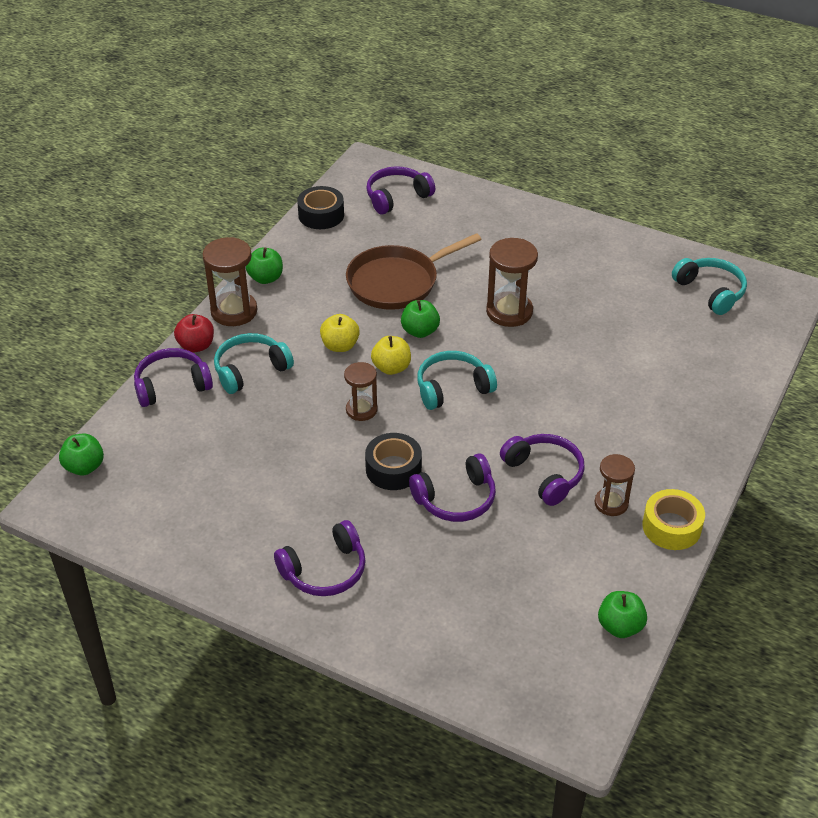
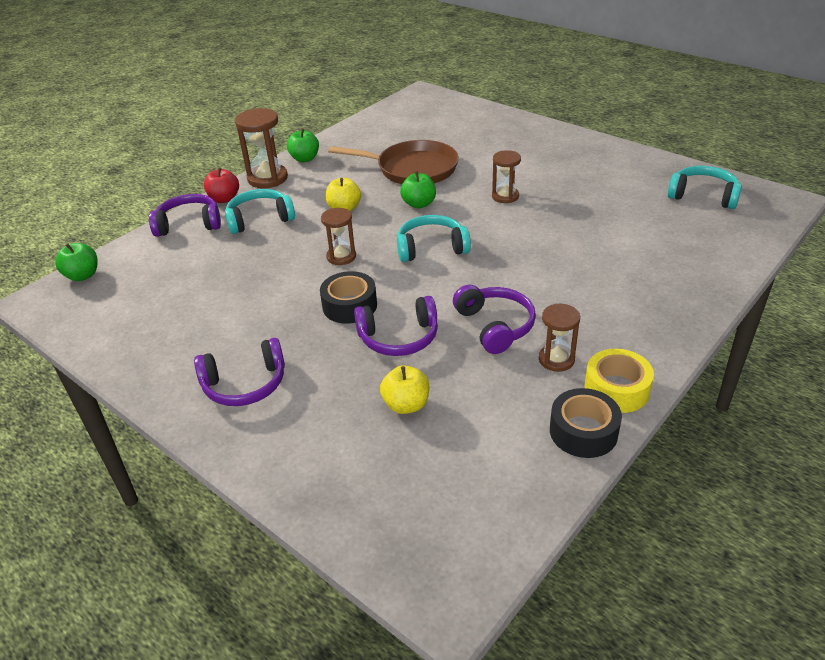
camera: 15 degrees right, 5 degrees down
black tape [297,186,344,229] -> black tape moved to [550,388,622,458]
brown pan [346,233,482,310] -> brown pan turned 150 degrees counterclockwise [328,140,459,184]
purple headphones [366,166,435,215] -> none
yellow apple [371,336,411,375] -> yellow apple moved to [380,365,429,414]
brown hourglass [486,238,538,327] -> brown hourglass [492,150,521,203], size x0.63
green apple [598,591,647,638] -> none
turquoise headphones [672,258,747,315] -> turquoise headphones turned 45 degrees counterclockwise [668,166,742,209]

